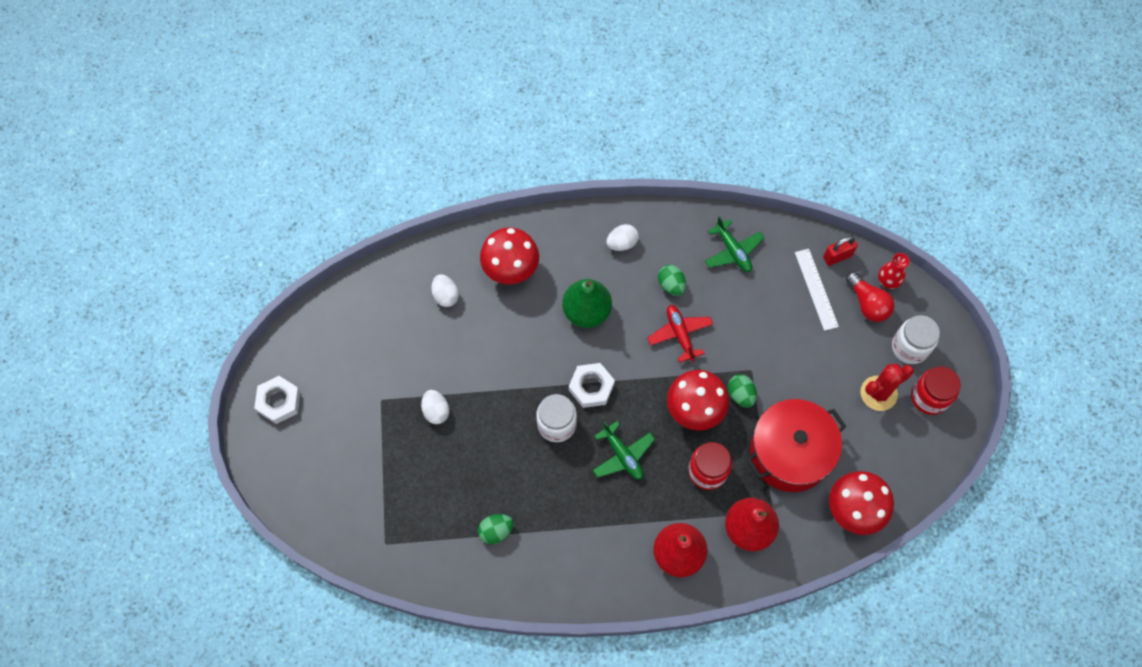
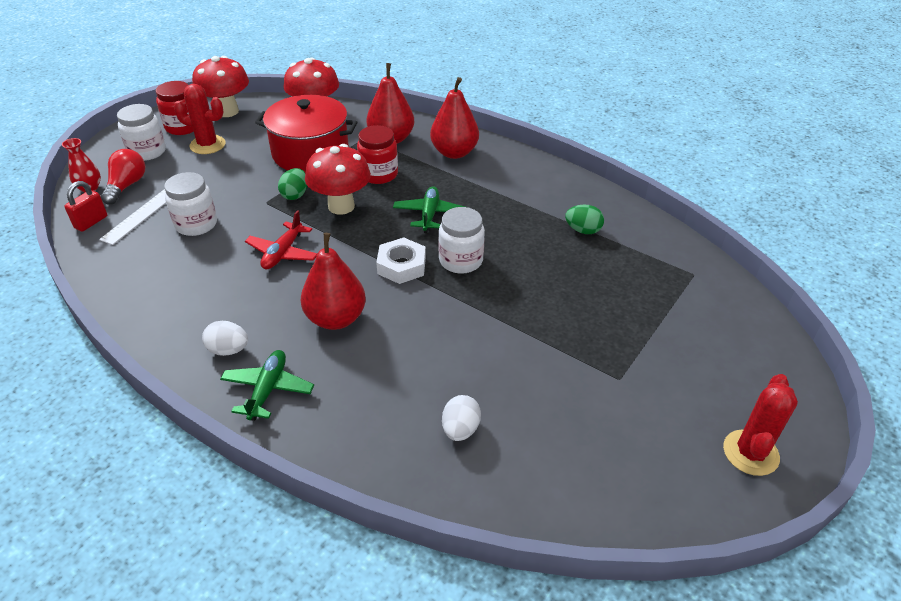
camera: 140 degrees left, 25 degrees down
white nut [254,376,301,424] -> red cactus [723,374,798,476]
white egg [421,390,449,424] -> none
red mushroom [480,227,539,284] -> red mushroom moved to [192,56,249,117]
green pear [562,279,612,328] -> red pear [301,233,366,330]
green egg [658,265,686,296] -> none
green plane [705,216,764,272] -> green plane moved to [220,350,314,421]
red padlock [823,236,858,266] -> red padlock turned 75 degrees counterclockwise [64,181,107,232]
none -> white jar [164,172,217,236]

